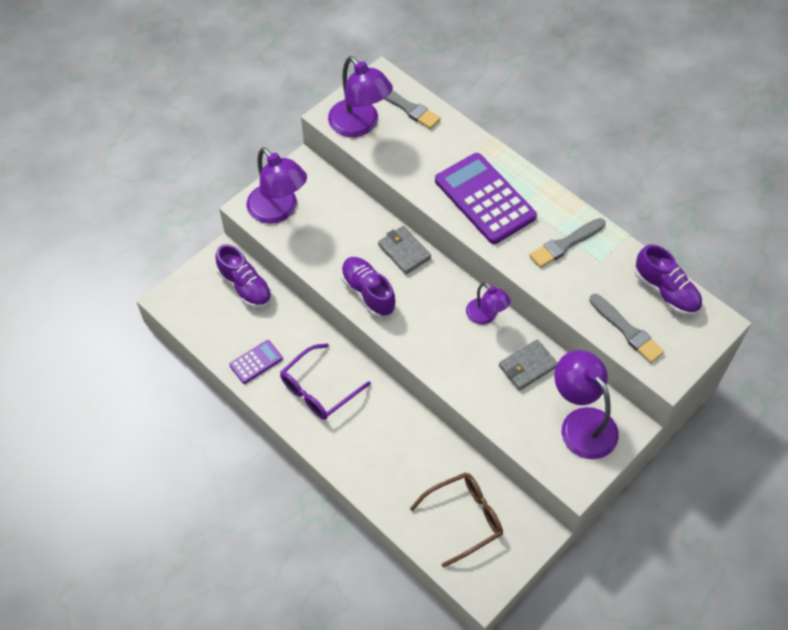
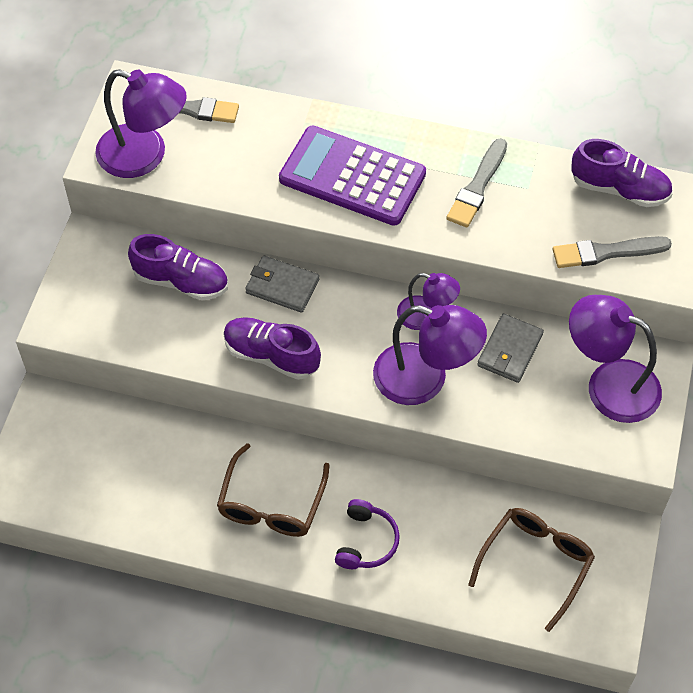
camera: 30 degrees left, 0 degrees up
purple shoe [215,244,272,308] -> purple shoe moved to [128,234,228,300]
purple calculator [229,340,283,384] -> none
purple lamp [247,147,307,224] -> purple lamp moved to [373,305,487,405]
purple glasses [280,343,371,420] -> brown glasses [217,443,330,537]
grey brush [589,294,664,363] -> grey brush turned 150 degrees clockwise [552,236,672,268]
none -> purple headphones [335,499,400,569]

